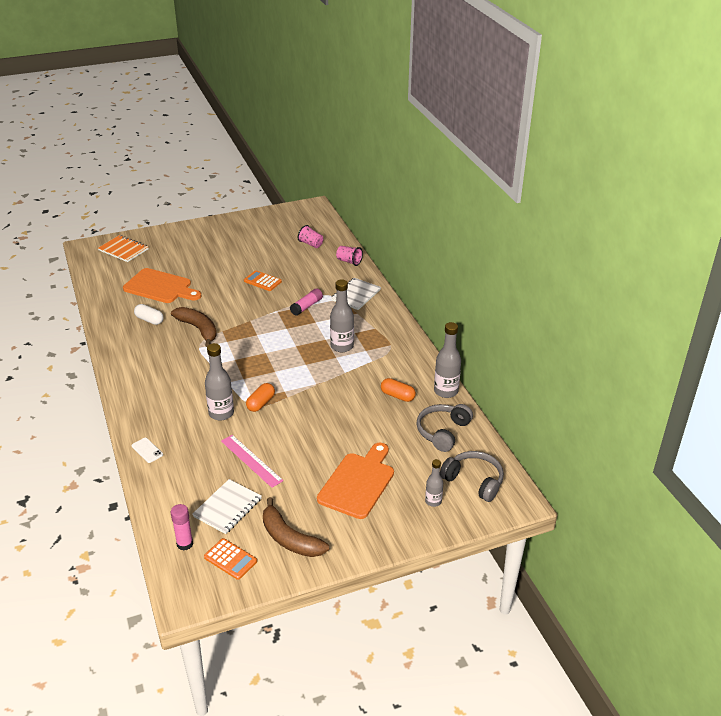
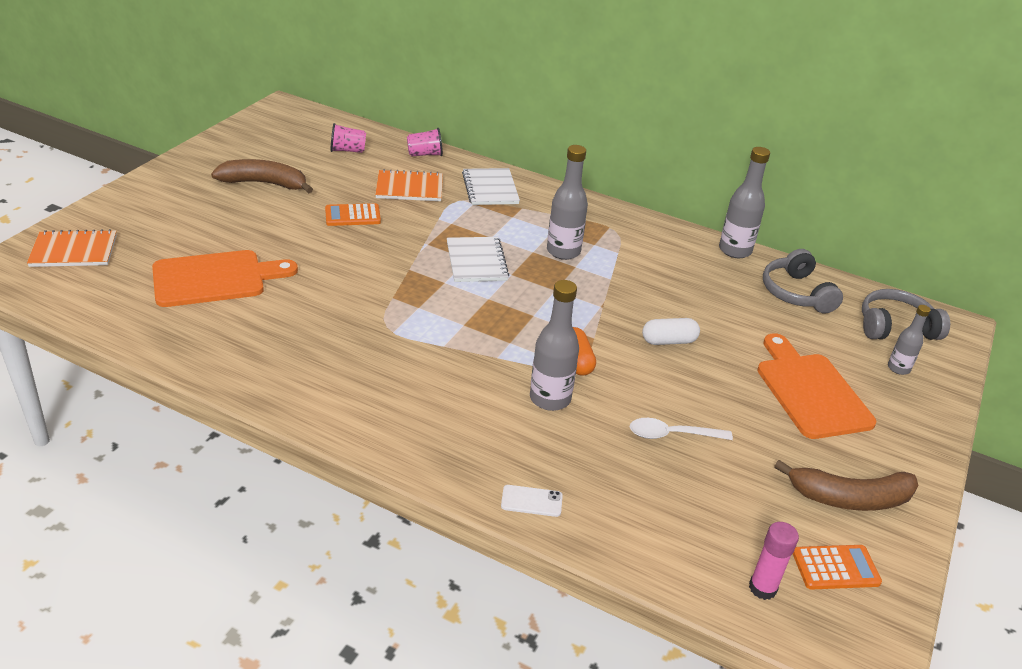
camera: 45 degrees left, 0 degrees up
white capsule [134,304,164,325] -> white capsule moved to [642,318,700,345]
brown banana [171,307,217,347] -> brown banana moved to [211,159,313,193]
white notebook [192,479,262,534] -> white notebook moved to [447,237,509,282]
pink ruler [221,435,283,488] -> white spoon [630,418,733,440]
pink glue stick [290,288,323,316] -> none
orange capsule [381,378,416,402] -> none
none -> orange notebook [375,169,443,201]

